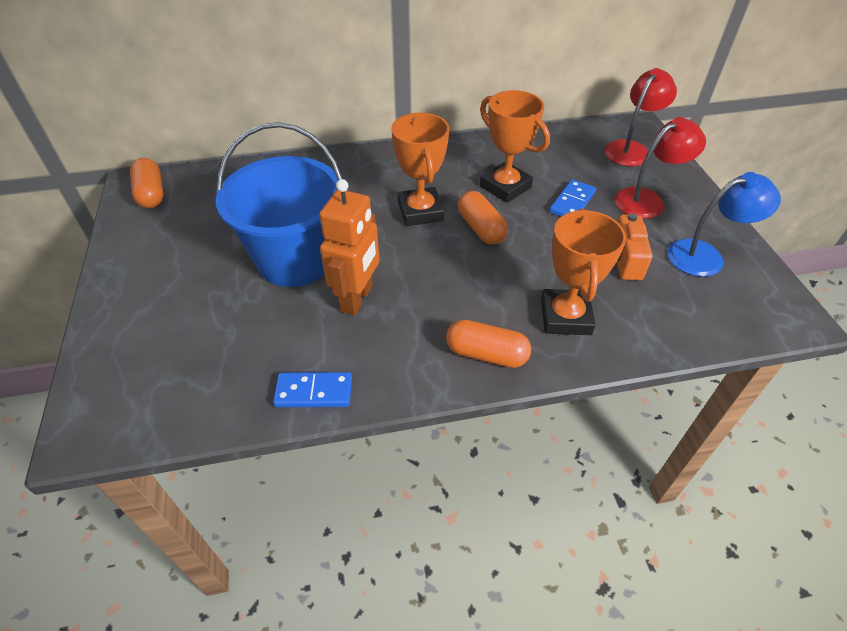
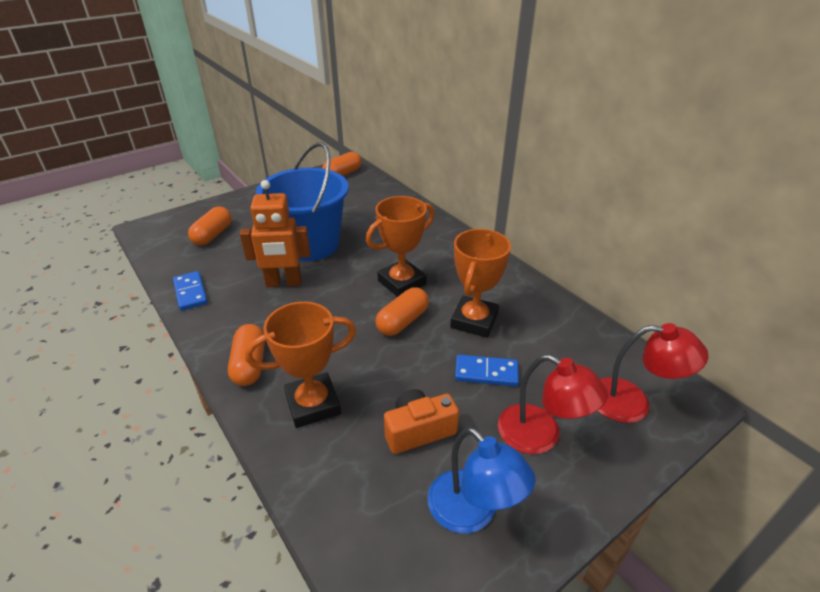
camera: 65 degrees right, 10 degrees down
none -> orange capsule [188,207,232,245]

